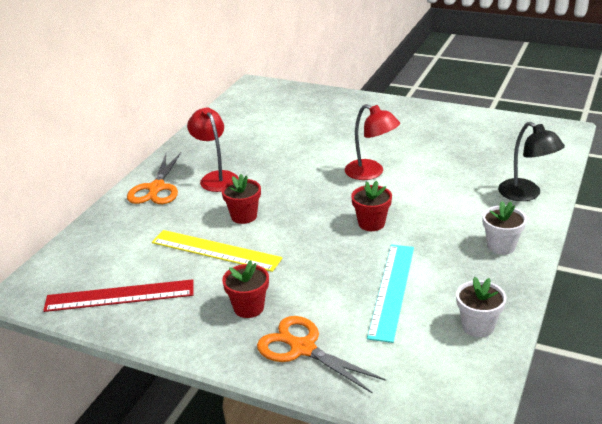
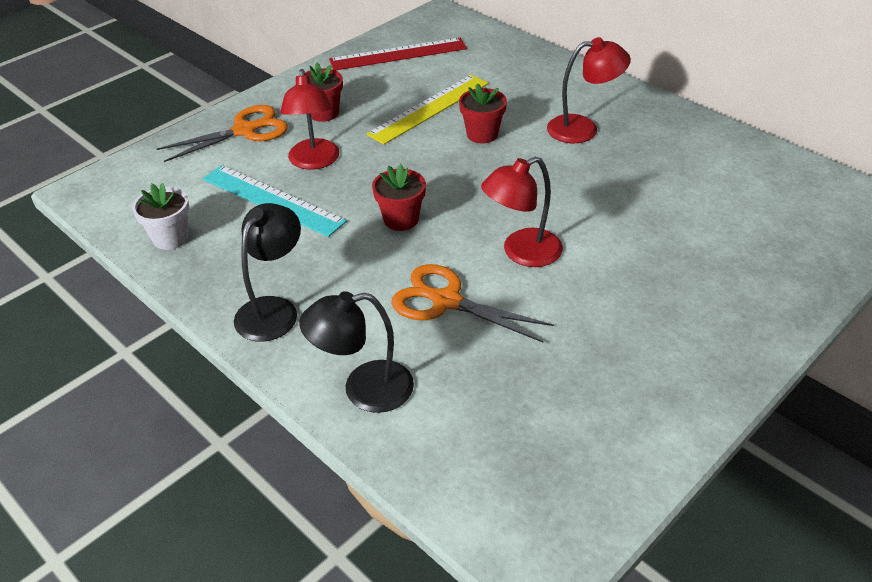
camera: 110 degrees right, 10 degrees up
red ruler [43,279,194,312] -> red ruler turned 60 degrees clockwise [329,38,467,71]
orange scissors [127,152,181,204] -> orange scissors moved to [391,264,554,342]
white flower pot [483,201,527,255] -> black lamp [234,203,301,342]
none -> red lamp [280,69,340,170]

